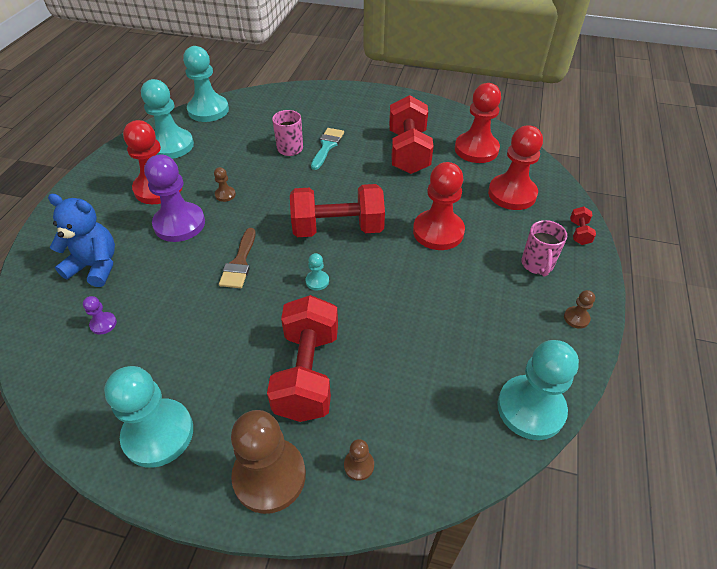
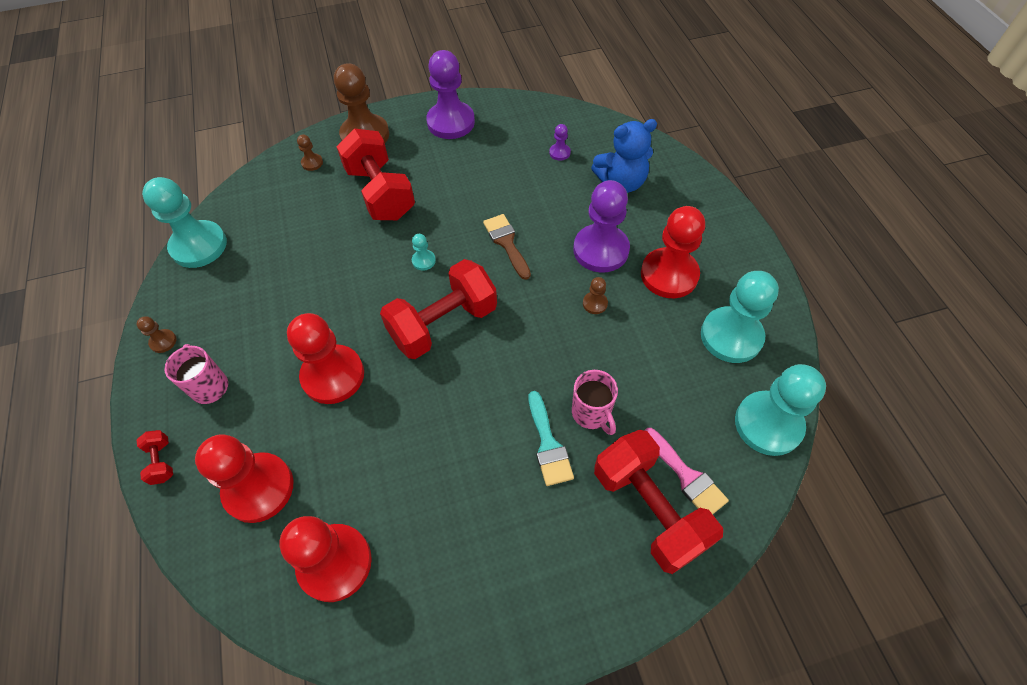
camera: 150 degrees right, 10 degrees up
turquoise pawn [104,366,193,468] -> purple pawn [426,50,475,139]
red dumbbell [389,95,434,174] -> red dumbbell moved to [594,430,723,574]
none -> pink brush [644,428,729,514]

